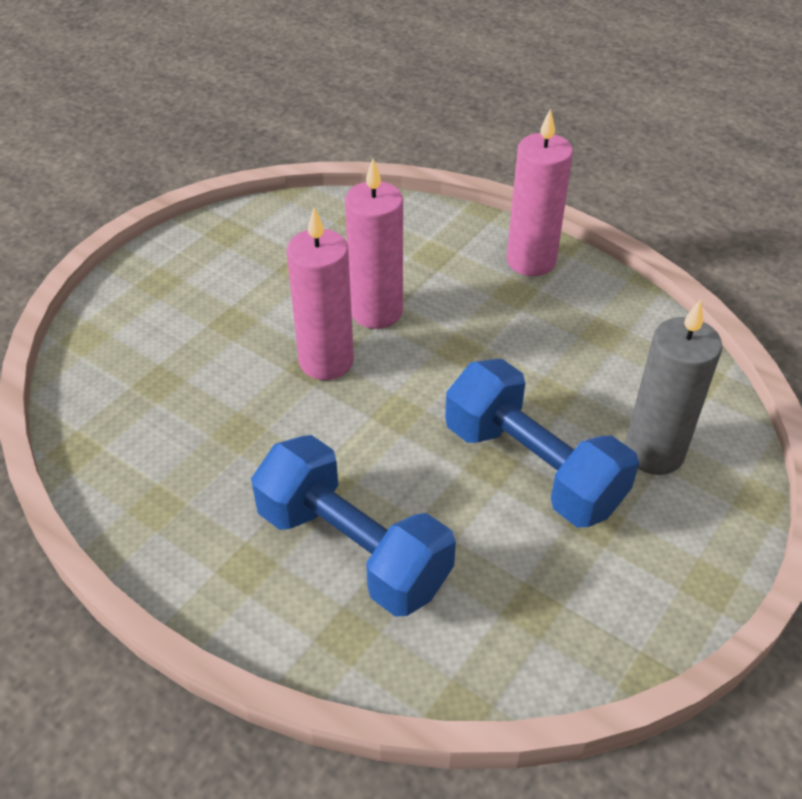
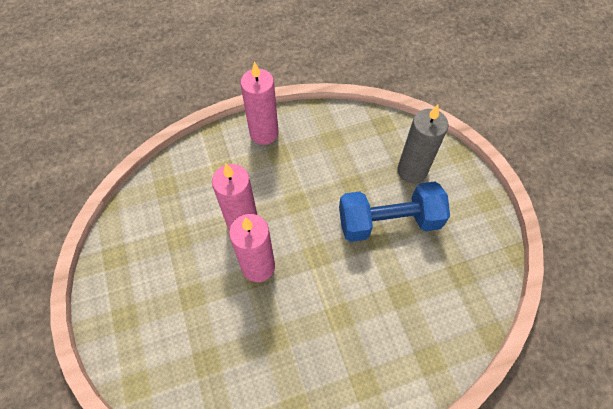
camera: 55 degrees left, 15 degrees up
blue dumbbell [251,435,456,617] -> none

